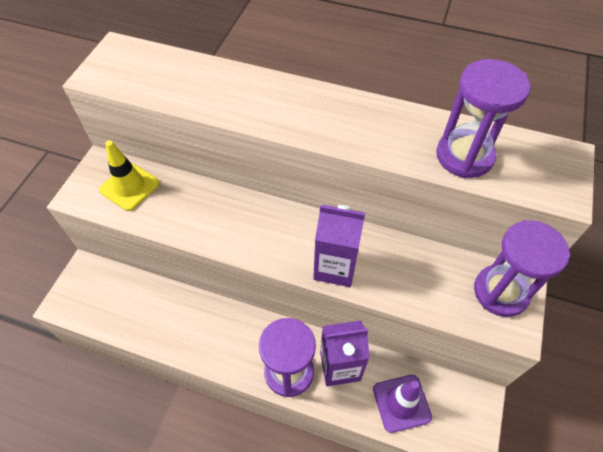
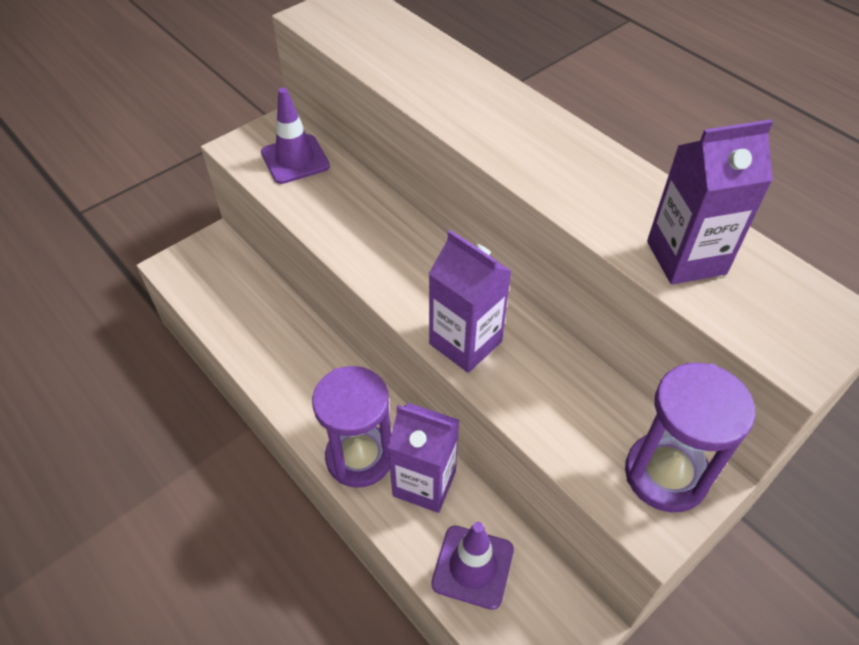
camera: 30 degrees right, 5 degrees down
yellow traffic cone [99,140,160,211] -> purple traffic cone [261,88,330,184]
purple hourglass [436,59,531,178] -> purple carton [647,119,773,284]

